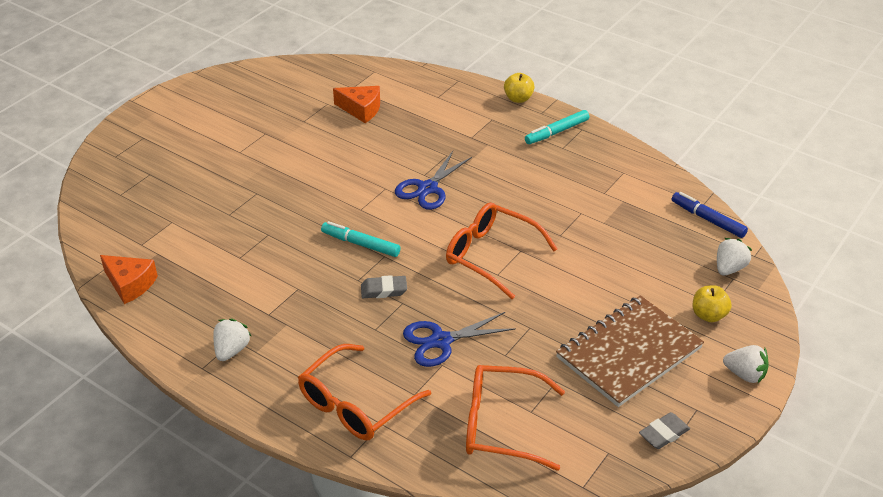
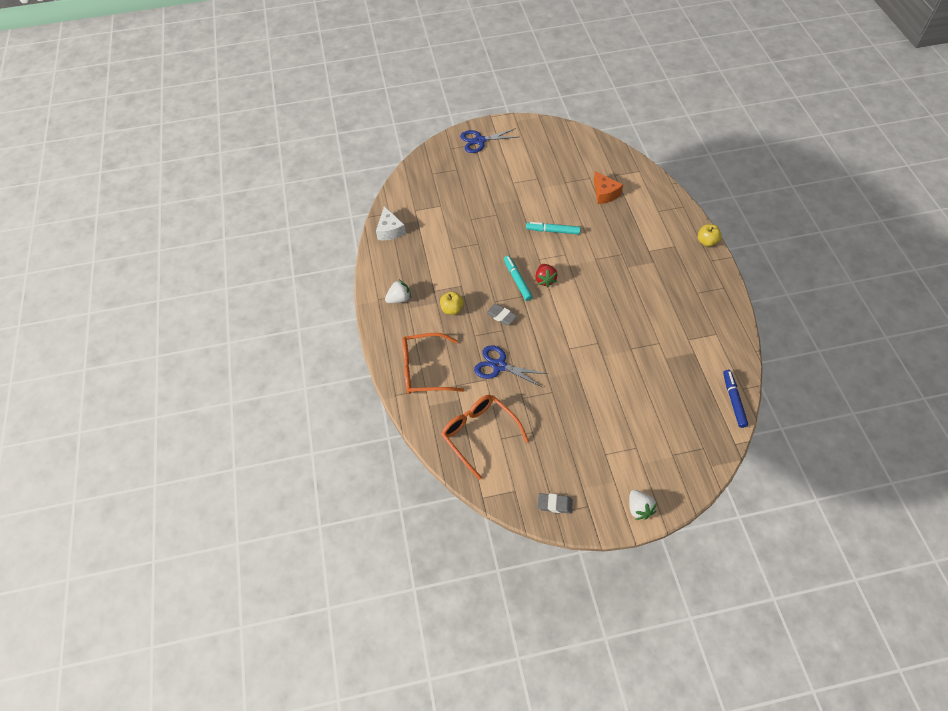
camera: 45 degrees right, 15 degrees up
orange cheese [100,255,158,304] -> white cheese [376,206,406,240]
blue scissors [395,151,472,210] -> blue scissors moved to [460,128,517,153]
orange glasses [446,202,557,300] -> none
turquoise marker [525,110,589,144] -> turquoise marker moved to [526,222,581,235]
brown notebook [556,295,704,407] -> none
yellow apple [693,285,732,322] -> yellow apple moved to [440,291,464,315]
white strawberry [717,238,752,275] -> none
none -> red strawberry [535,264,558,287]

